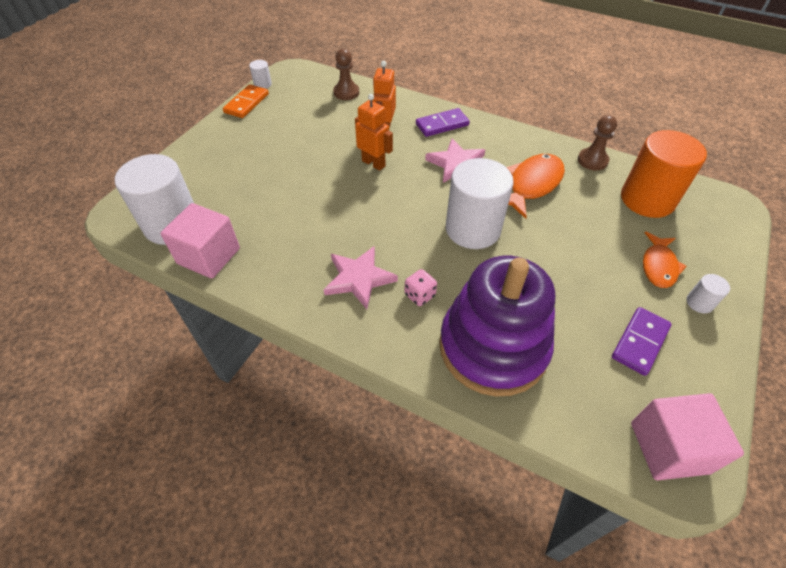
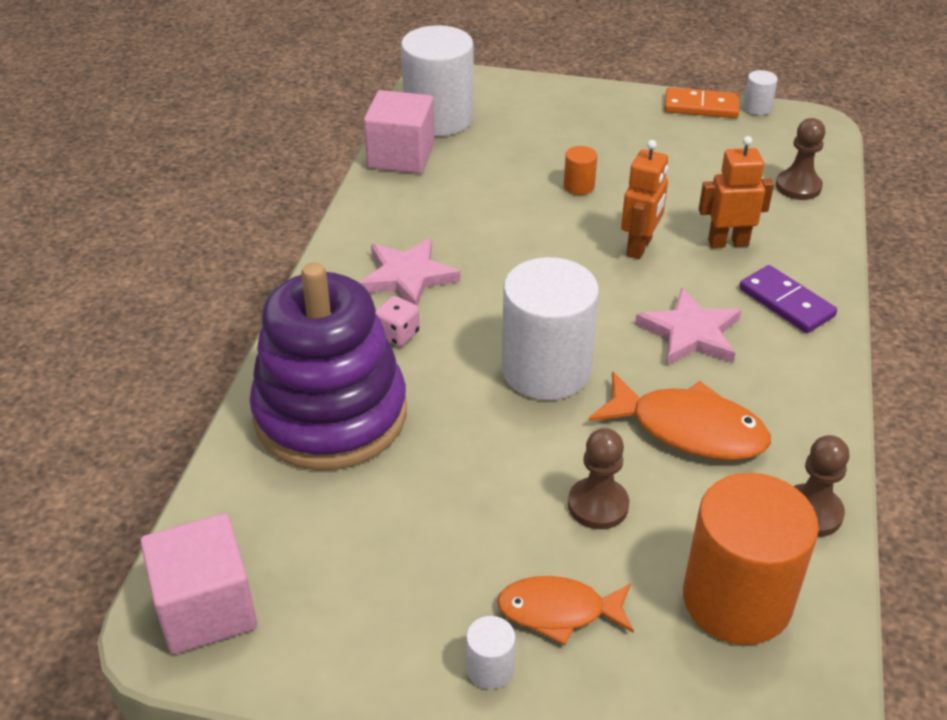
camera: 75 degrees right, 10 degrees down
purple domino [612,307,672,376] -> none
none -> orange cylinder [564,146,597,195]
none -> brown pawn [568,428,629,529]

